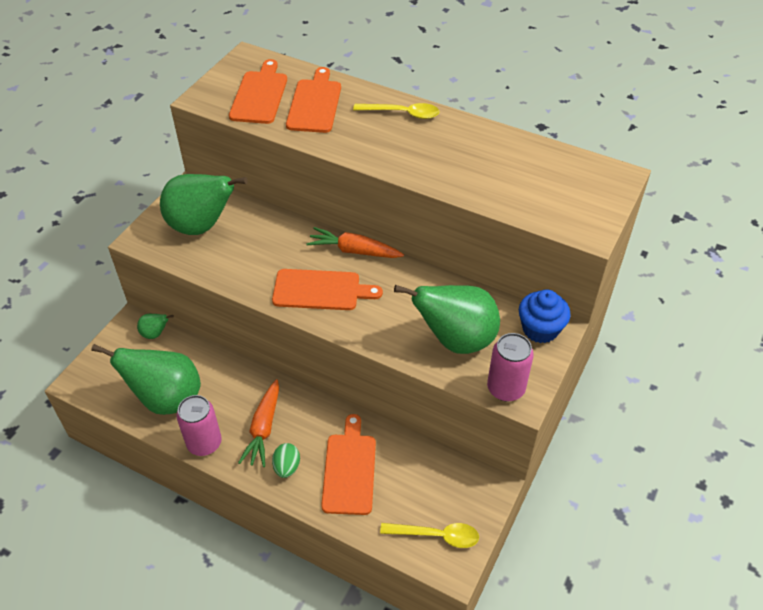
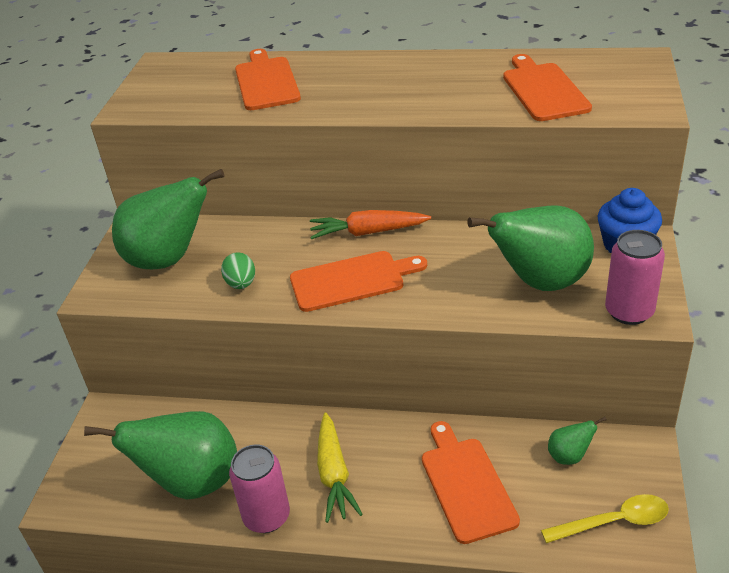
camera: 15 degrees left, 10 degrees down
green pear [137,314,174,339] -> green pear moved to [548,417,607,465]
orange cutting board [229,59,287,124] -> orange cutting board moved to [503,54,592,121]
orange carrot [238,379,279,467] -> yellow carrot [317,412,363,523]
green egg [272,443,300,478] -> green egg moved to [221,252,255,289]
yellow spoon [353,103,439,119] -> none

